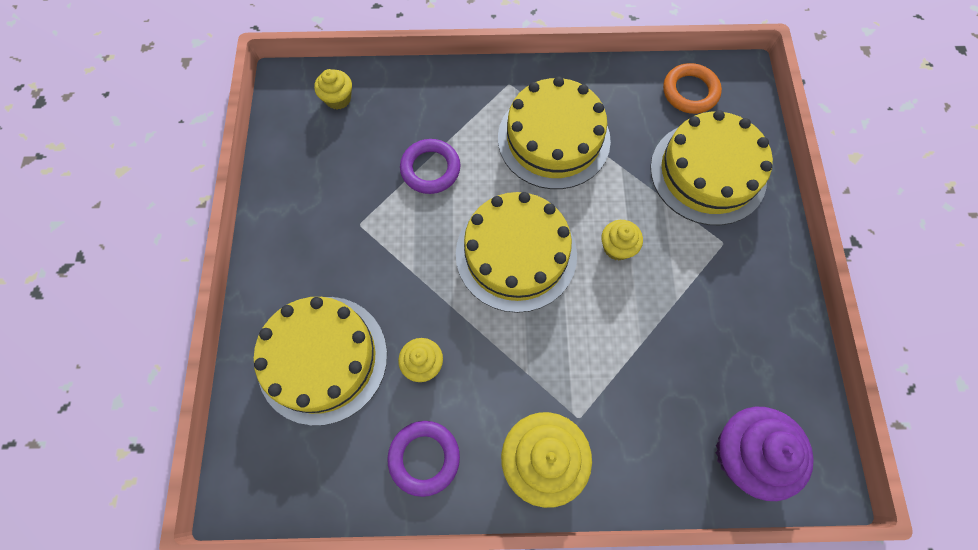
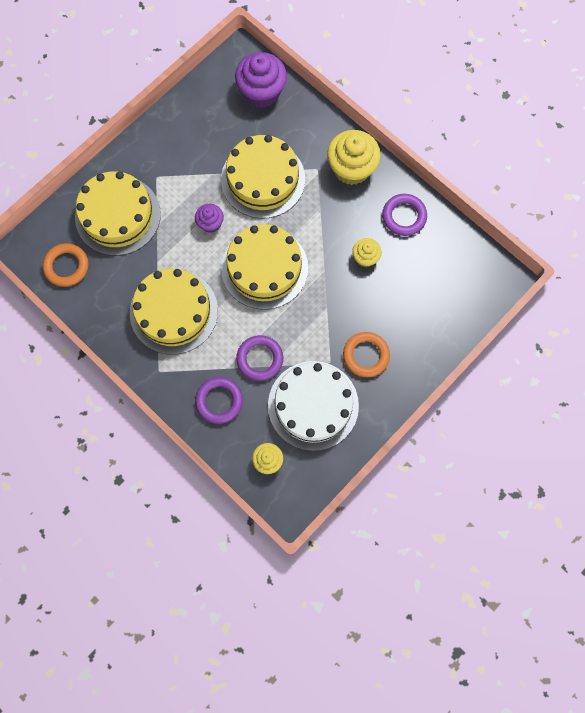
camera: 135 degrees left, 5 degrees up
yellow cake [254,297,387,426] -> yellow cake moved to [221,135,305,218]
yellow cupcake [602,220,643,260] -> purple cupcake [195,204,224,233]
none -> purple ring [195,377,243,424]
none -> white cake [268,361,359,451]
none -> orange ring [343,332,390,377]

